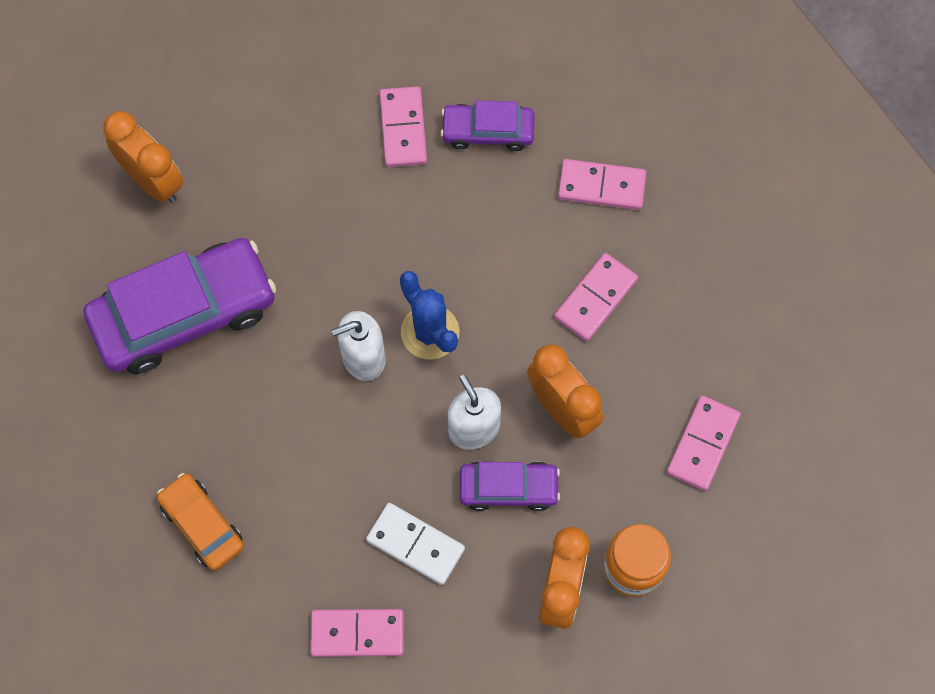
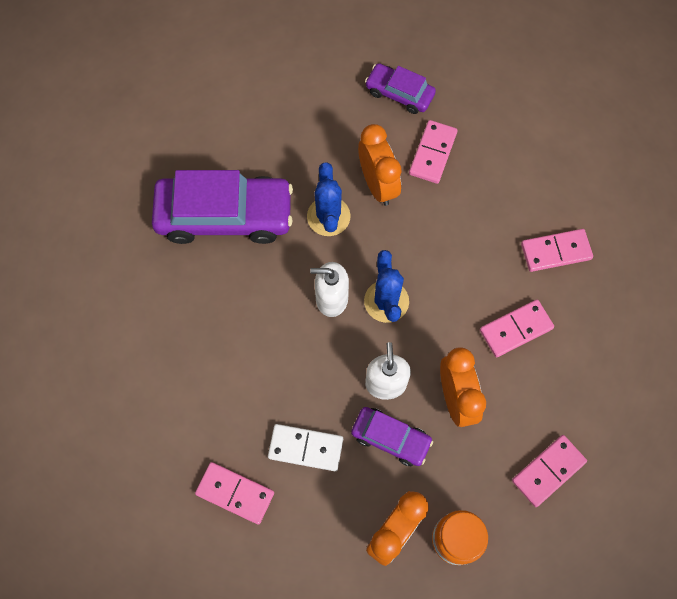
camera: 25 degrees right, 0 degrees up
orange clock [103,111,183,203] -> orange clock moved to [358,124,402,206]
orange car [157,473,244,571] -> none
white domino [366,503,465,585] -> white domino turned 45 degrees counterclockwise [268,424,343,471]
purple car [441,100,535,151] -> purple car moved to [365,63,436,114]
pink domino [558,159,646,210] -> pink domino turned 45 degrees counterclockwise [521,229,593,272]
none -> blue cactus [307,162,350,236]

